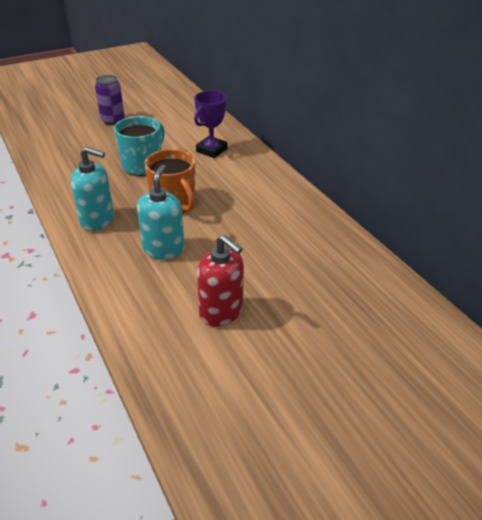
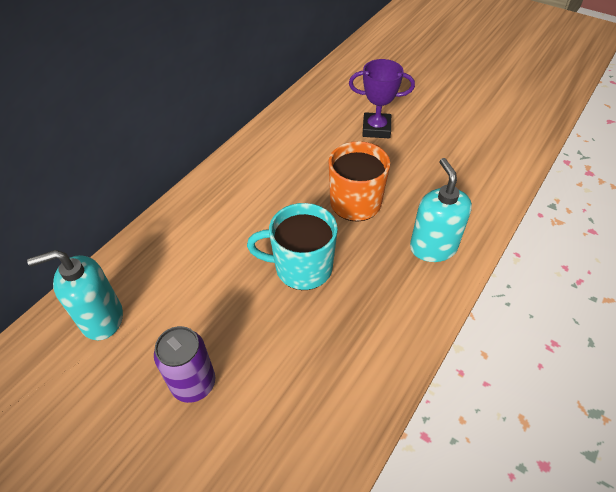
camera: 115 degrees left, 10 degrees up
turquoise soap dispenser [137,165,185,259] -> turquoise soap dispenser moved to [27,250,123,340]
purple trophy [194,91,227,158] -> purple trophy moved to [349,59,415,138]
red soap dispenser [197,235,244,327] -> none

